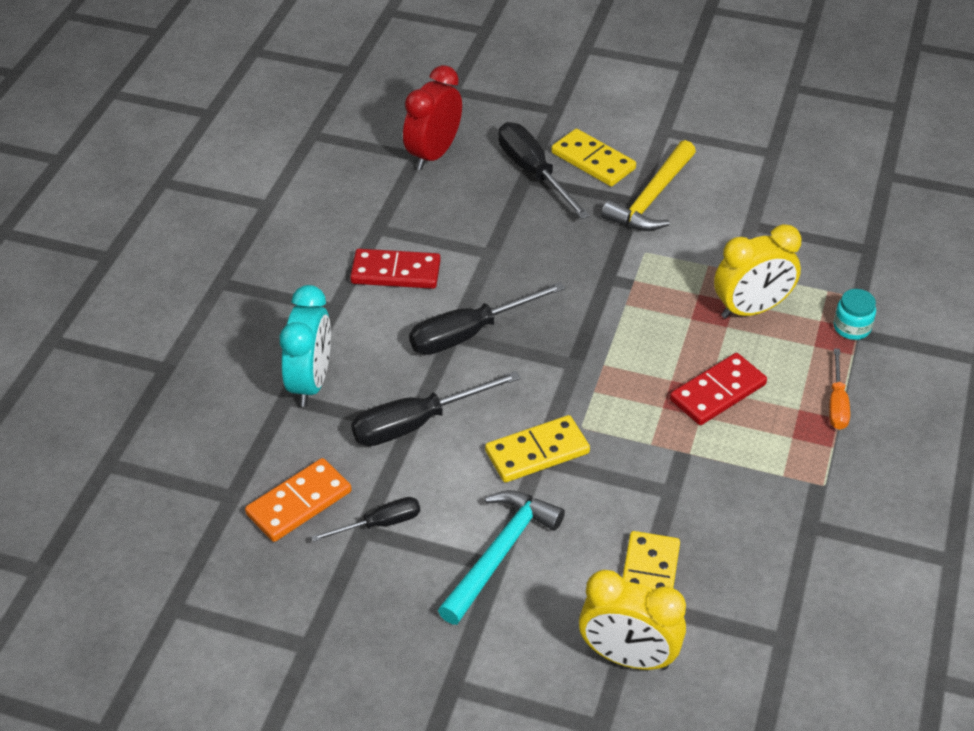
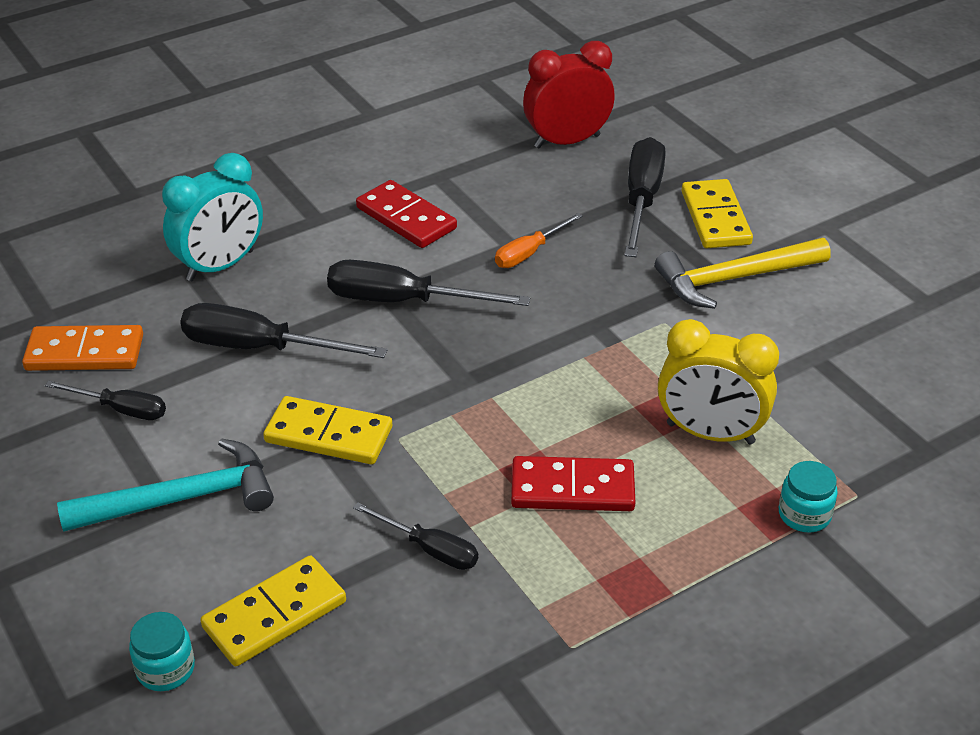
camera: 40 degrees right, 5 degrees down
yellow clock [579,570,686,670] -> turquoise jar [129,612,195,691]
orange screwdriver [829,348,850,430] -> orange screwdriver moved to [495,213,583,268]
none -> black screwdriver [353,502,478,570]

